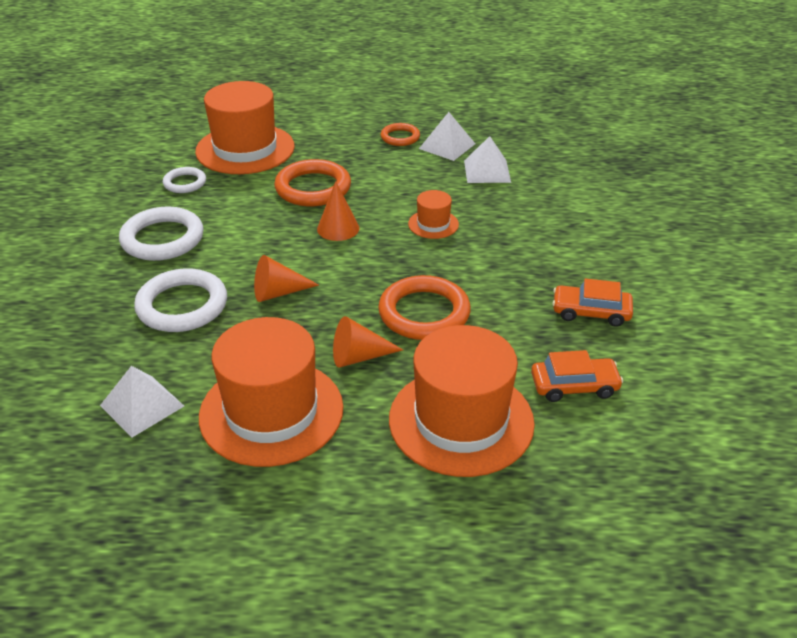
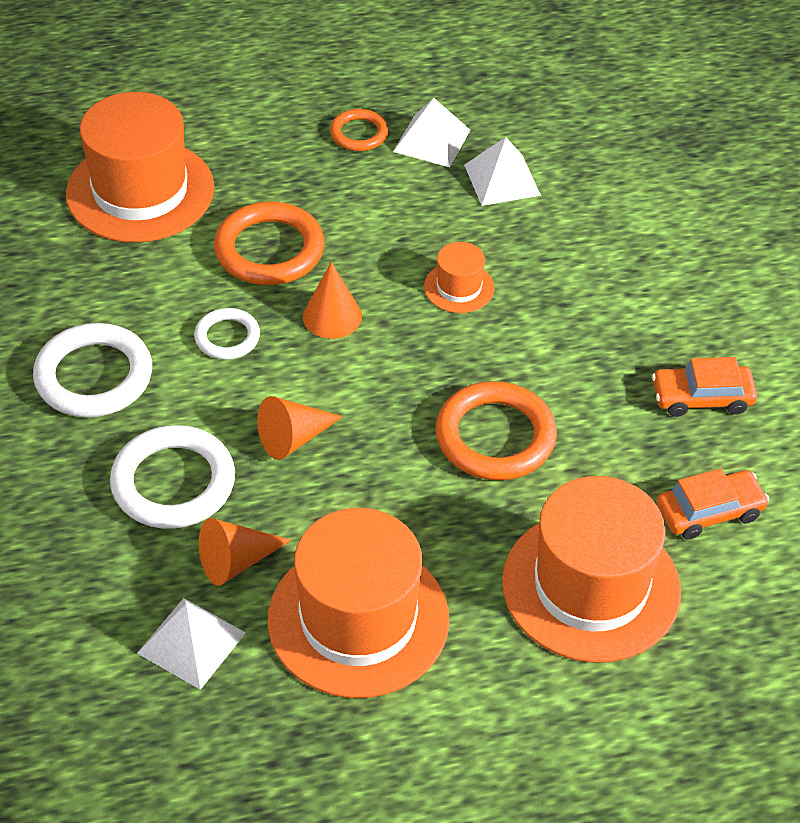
camera: 15 degrees left, 10 degrees up
white ring [163,167,206,193] -> white ring moved to [194,308,260,359]
orange cone [333,316,403,368] -> orange cone moved to [199,518,291,586]

